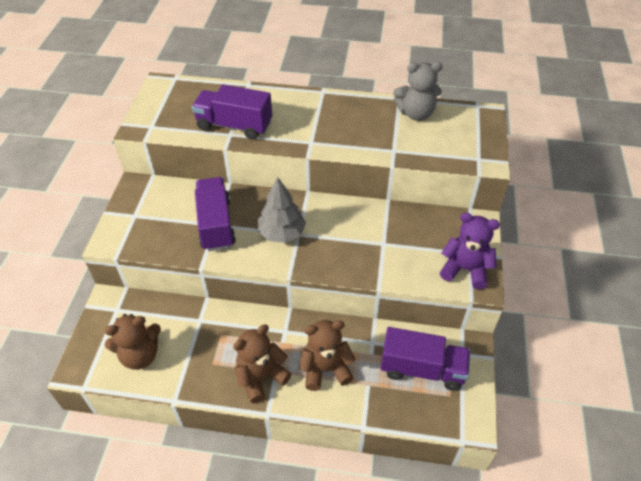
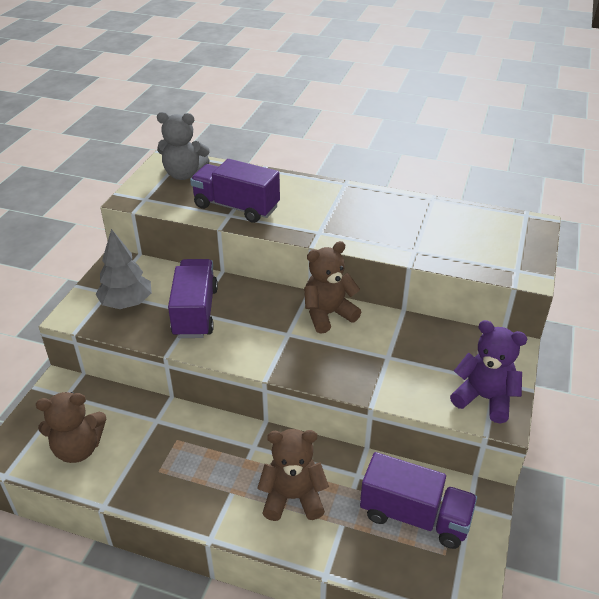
camera: 10 degrees right, 10 degrees down
brown teddy bear [233,325,291,403] -> brown teddy bear moved to [304,241,361,334]
grey tree [258,177,306,243] -> grey tree moved to [95,229,152,309]
grey teddy bear [393,62,442,121] -> grey teddy bear moved to [157,112,210,180]

